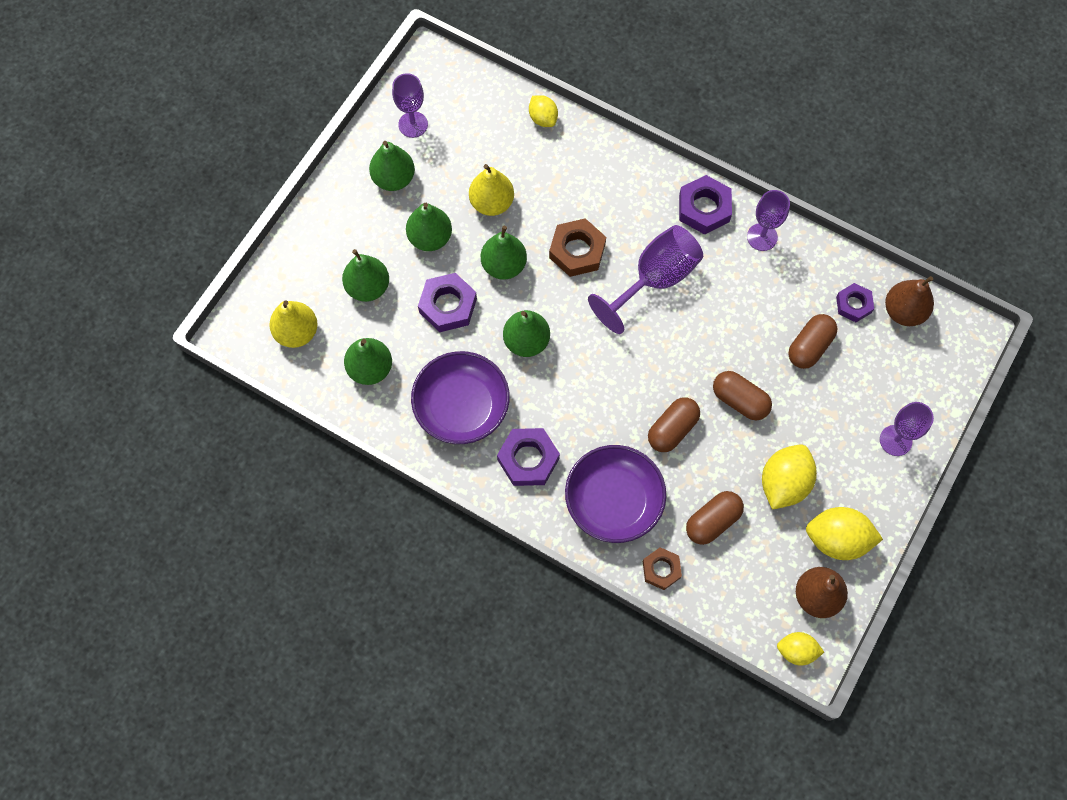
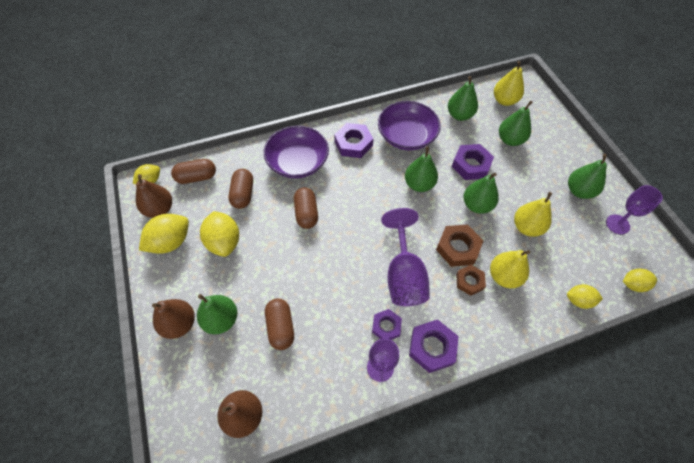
camera: 130 degrees right, 10 degrees down
green pear [406,203,452,251] -> green pear moved to [197,294,237,334]
brown nut [643,547,682,590] -> brown nut moved to [456,265,486,296]
brown capsule [713,371,772,420] -> brown capsule moved to [171,159,216,184]
purple nut [836,283,874,322] -> purple nut moved to [372,309,402,340]
purple goblet [880,402,934,456] -> brown pear [152,299,195,339]
none -> yellow pear [490,250,530,288]
none -> yellow lemon [623,268,657,292]

